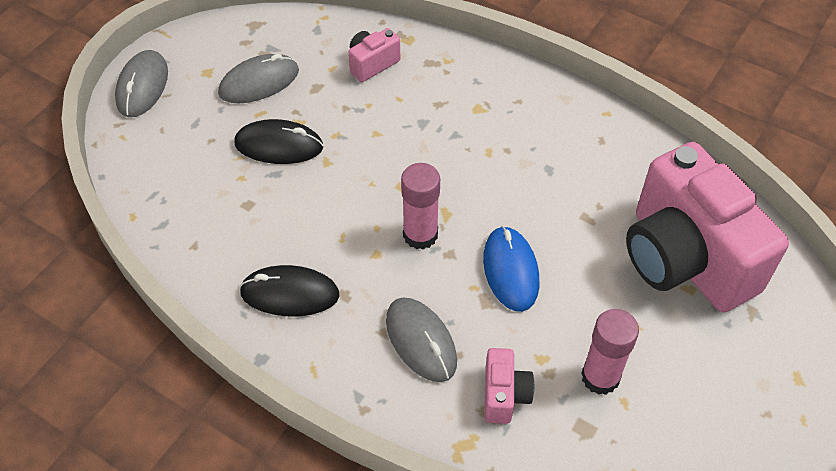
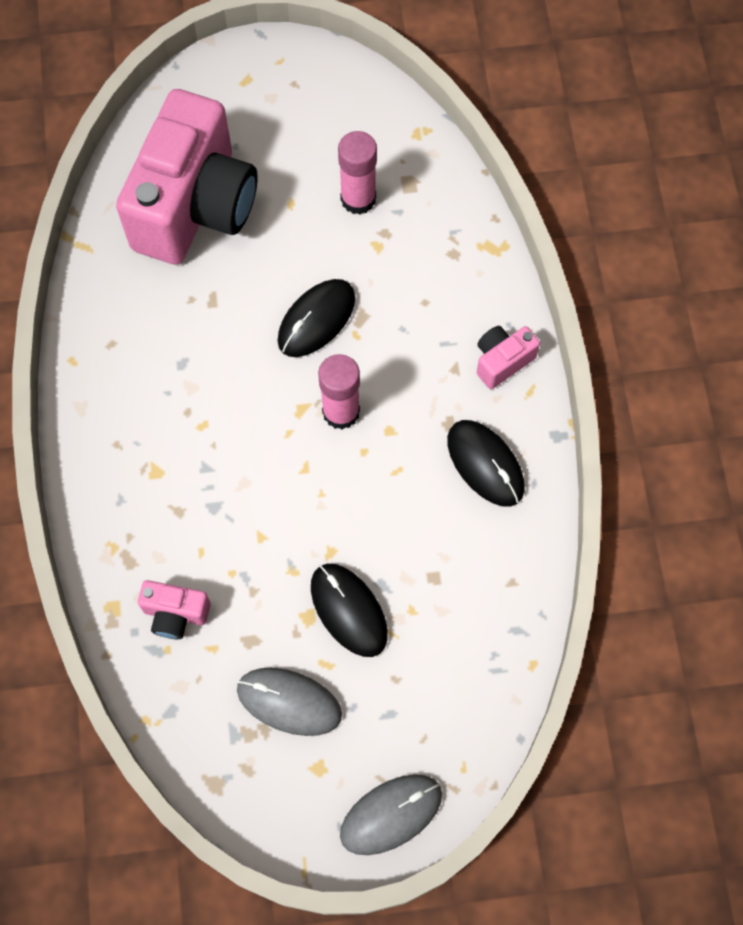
camera: 130 degrees left, 15 degrees up
grey mouse [386,297,457,382] -> none
blue mouse [483,226,539,312] -> black mouse [278,279,355,357]
pink camera [485,348,534,424] -> pink camera moved to [477,326,540,389]

